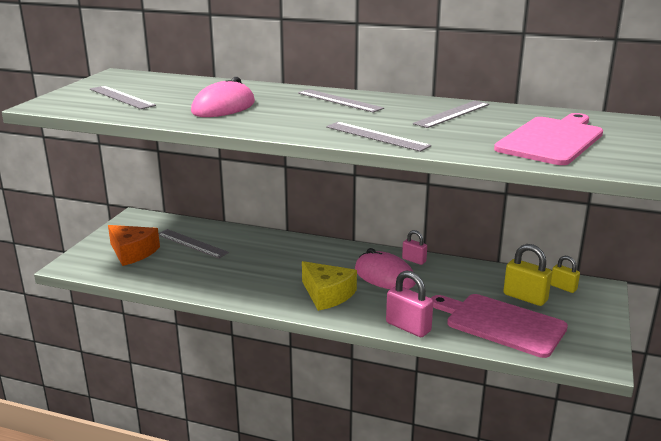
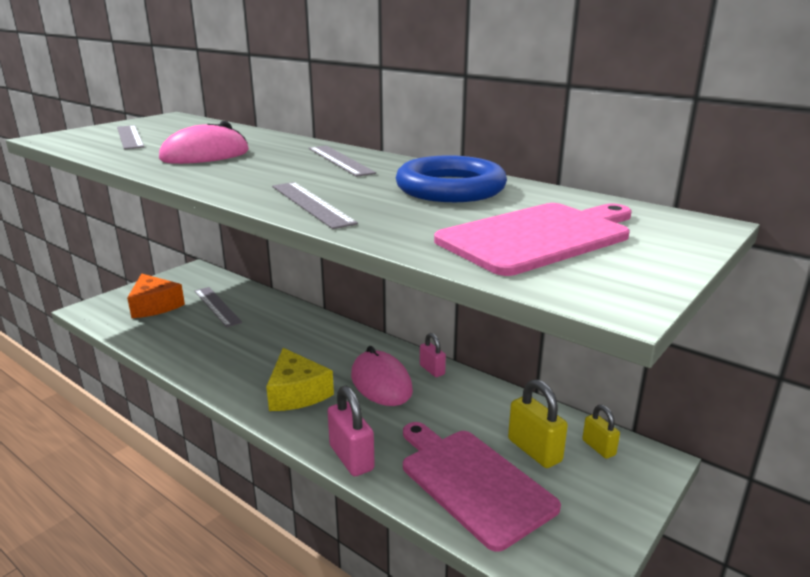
camera: 20 degrees right, 0 degrees up
grey ruler [413,101,489,128] -> blue ring [396,155,507,202]

